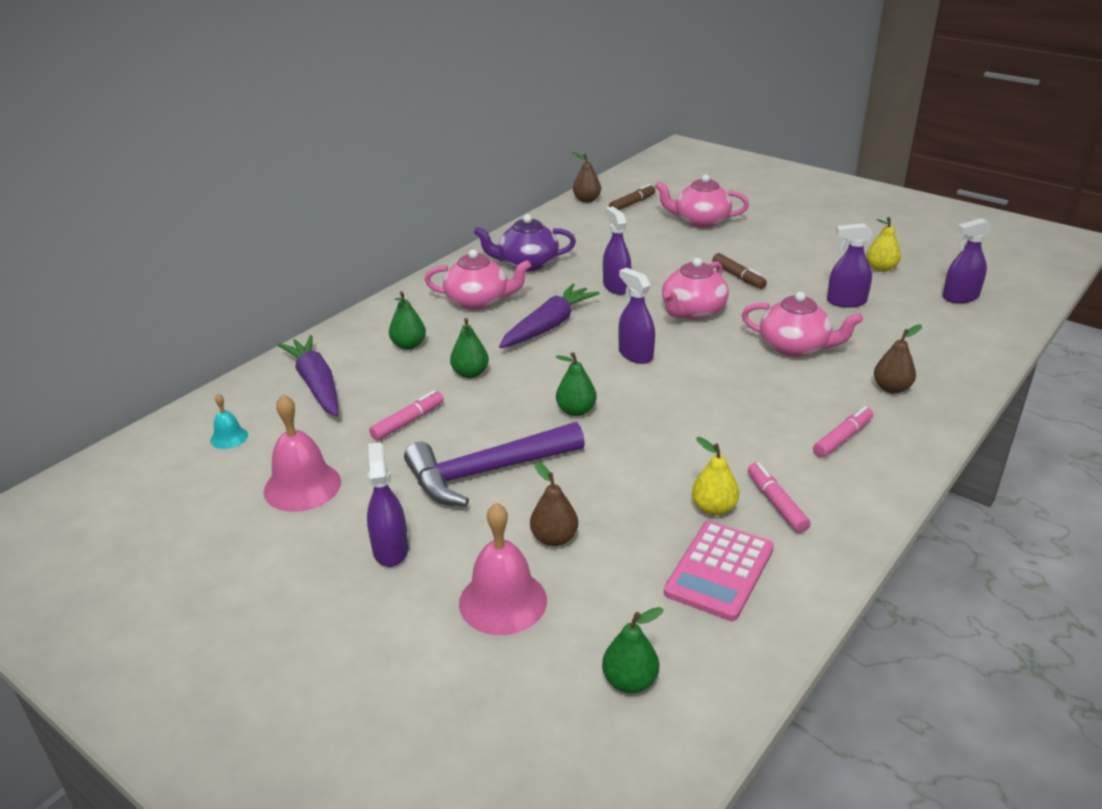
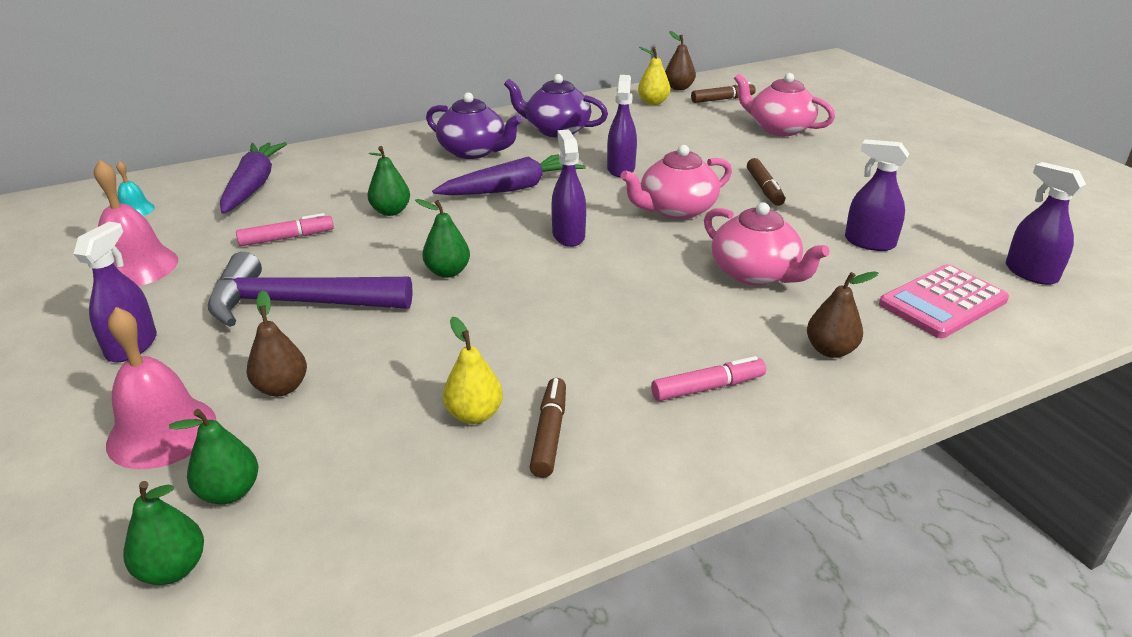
camera: 25 degrees right, 0 degrees up
green pear [389,291,426,350] -> green pear moved to [169,409,258,504]
pink teapot [425,249,531,310] -> purple teapot [426,92,522,159]
pink calculator [664,521,774,621] -> pink calculator moved to [879,264,1009,338]
pink marker [748,463,811,533] -> brown marker [530,378,566,478]
yellow pear [866,217,901,272] -> yellow pear moved to [638,47,670,105]
purple spray bottle [942,218,992,303] -> purple spray bottle turned 45 degrees clockwise [1006,162,1086,285]

